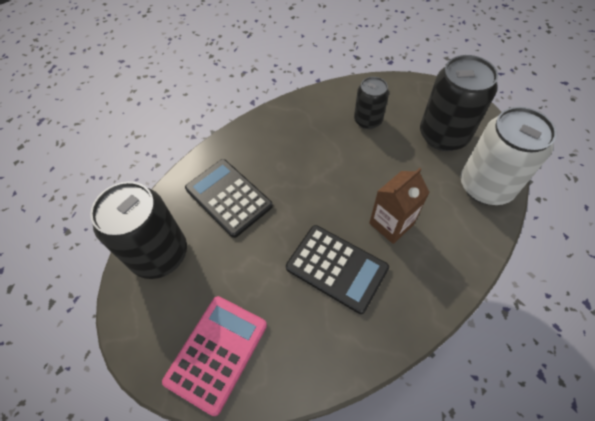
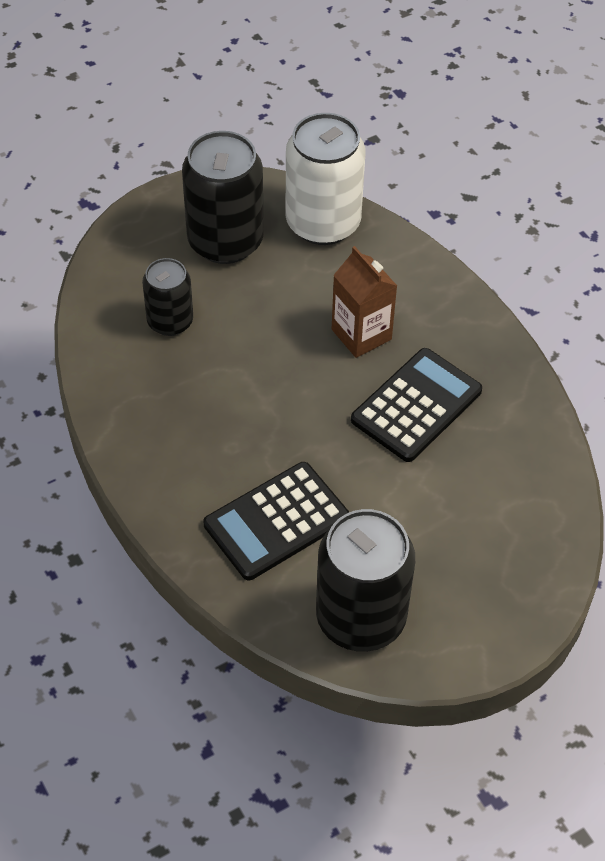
camera: 85 degrees left, 5 degrees down
pink calculator [162,296,267,416] -> none

